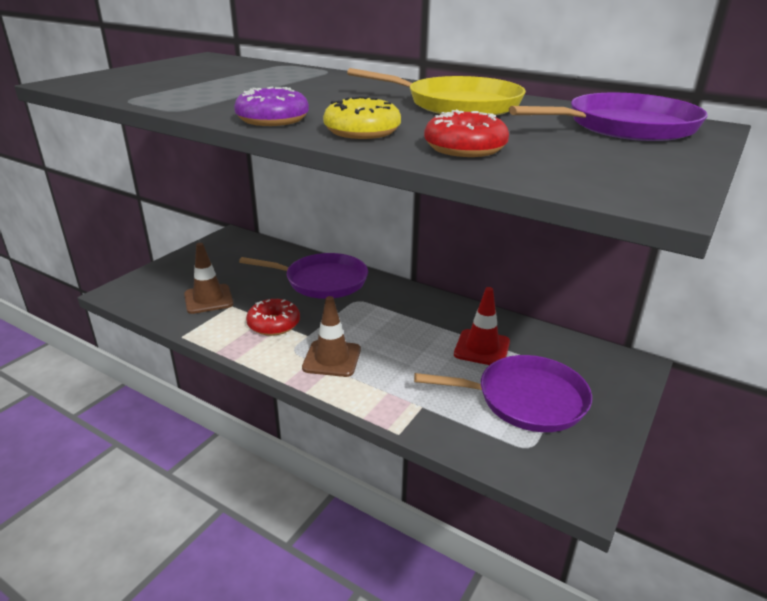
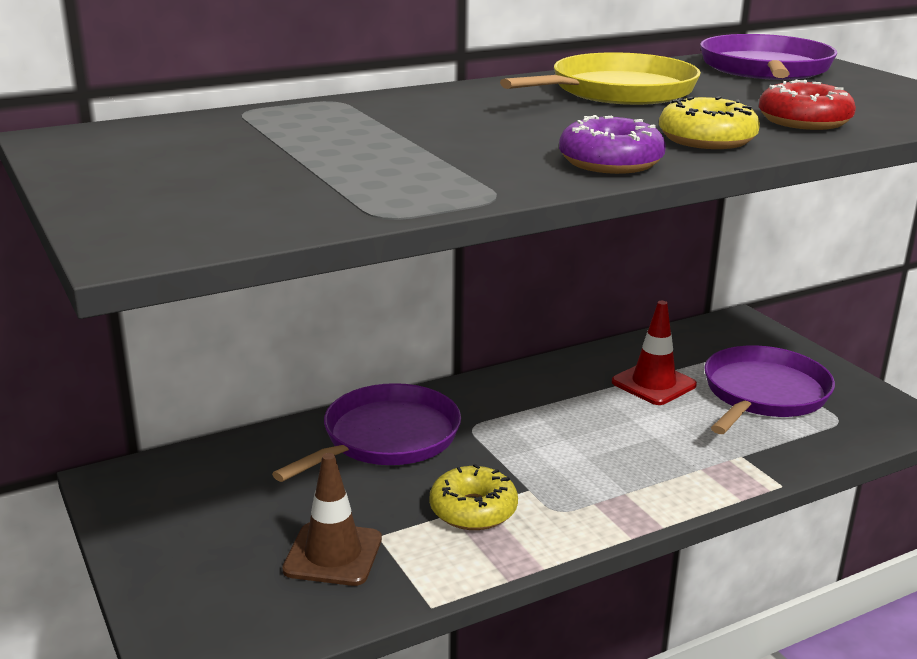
camera: 60 degrees left, 5 degrees down
red donut [246,299,300,336] -> yellow donut [430,464,518,530]
brown traffic cone [302,296,361,377] -> none

